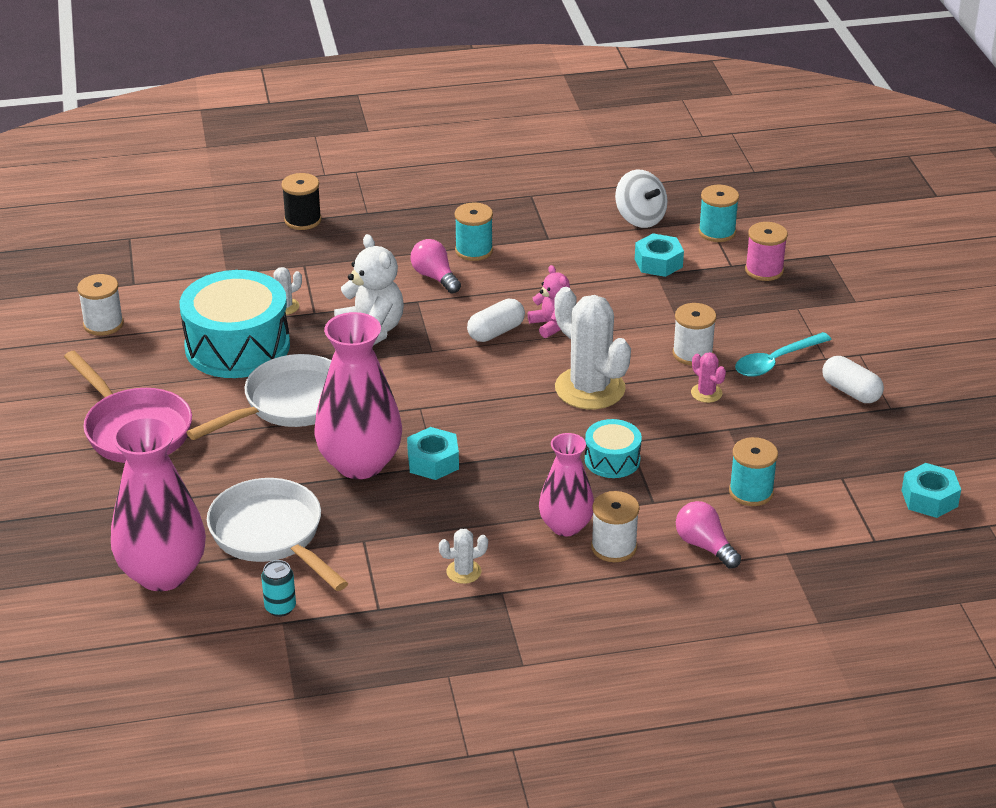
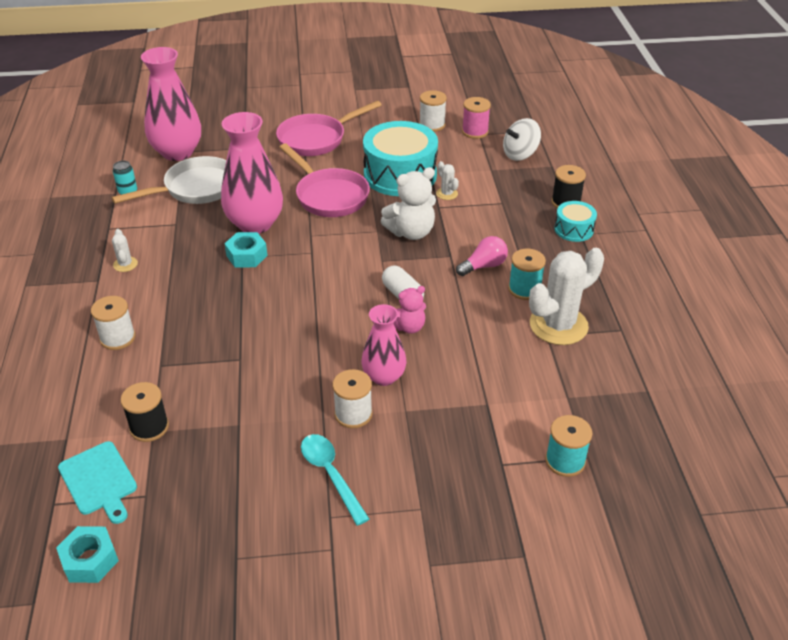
camera: 95 degrees right, 5 degrees up
white pan [186,354,331,440] -> pink pan [279,143,370,217]
pink vase [539,433,594,536] -> pink vase moved to [361,304,407,386]
white cactus [555,287,631,410] -> white cactus moved to [529,248,604,345]
turquoise drum [585,419,642,478] -> turquoise drum moved to [554,201,597,242]
white spinning top [615,170,668,228] -> white spinning top moved to [503,118,541,161]
turquoise nut [635,233,684,277] -> none
pink light bulb [676,501,741,569] -> none
pink cactus [691,352,726,403] -> none
turquoise spool [729,437,778,506] -> black spool [121,382,169,442]
pink spool [745,222,788,281] -> pink spool moved to [462,97,491,139]
white capsule [822,356,884,403] -> none
none -> turquoise cutting board [58,441,137,524]

